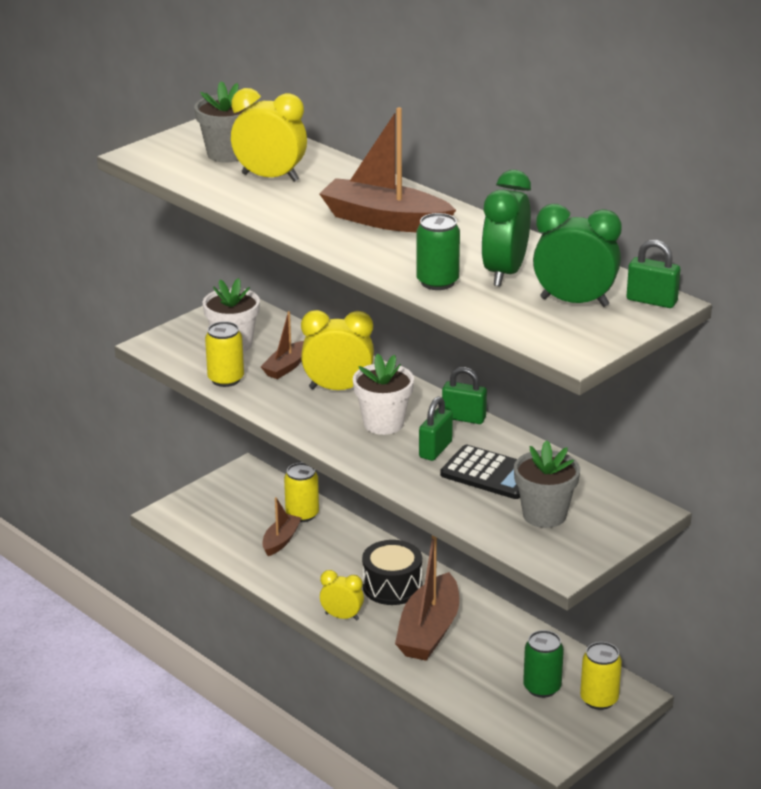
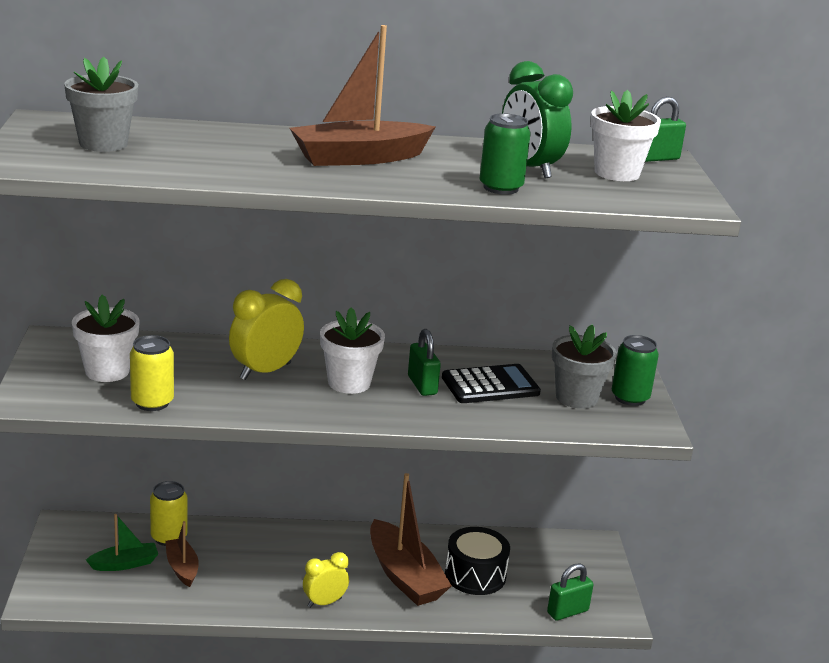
camera: 50 degrees left, 5 degrees down
yellow clock [231,88,307,182] -> none
brown boat [261,311,304,379] -> none
black drum [362,540,422,605] -> black drum moved to [445,527,510,595]
green padlock [442,367,487,424] -> green padlock moved to [547,563,594,621]
green can [523,630,564,698] -> green can moved to [612,335,659,406]
green clock [533,204,622,307] -> white flower pot [591,90,661,181]
yellow can [580,642,622,710] -> none
none -> green boat [86,514,158,571]

